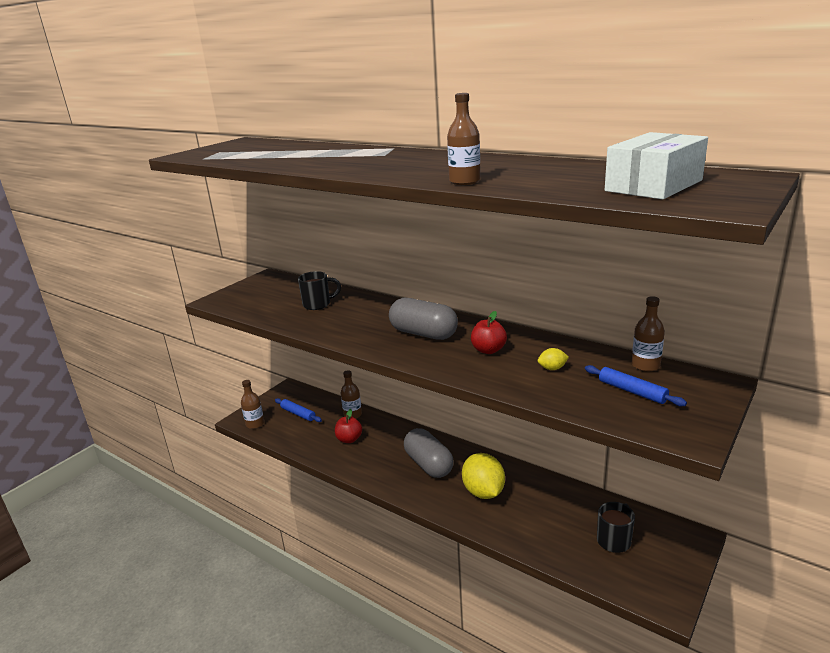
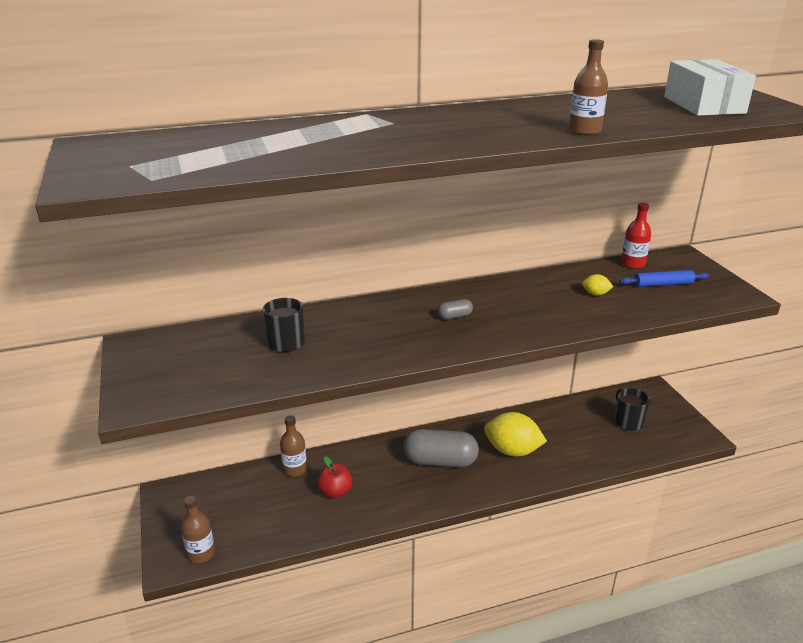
camera: 55 degrees left, 5 degrees up
blue rolling pin [275,398,322,422] -> none
grey capsule [389,298,458,340] -> grey capsule [438,299,473,319], size x0.43
red apple [471,311,507,354] -> none
yellow lemon [538,348,569,370] -> yellow lemon turned 75 degrees clockwise [582,274,613,295]
brown bottle [632,296,665,372] -> red bottle [621,203,651,269]

